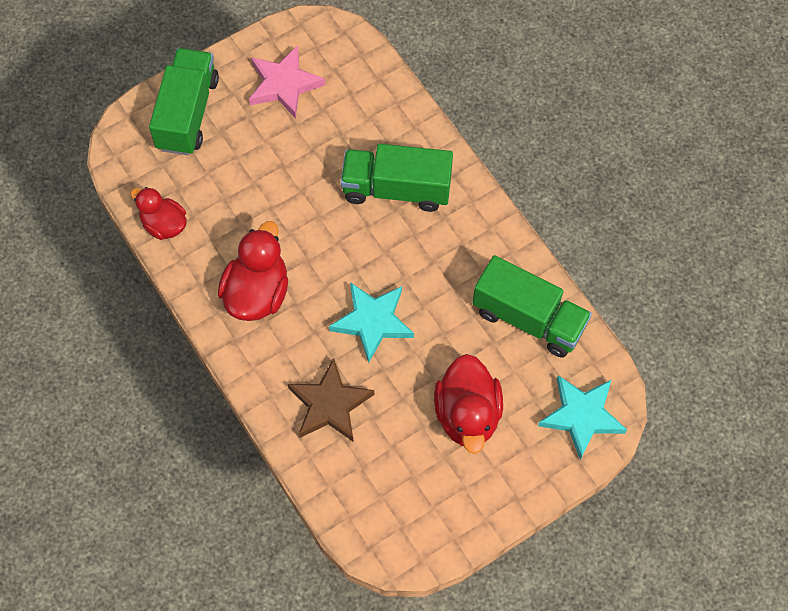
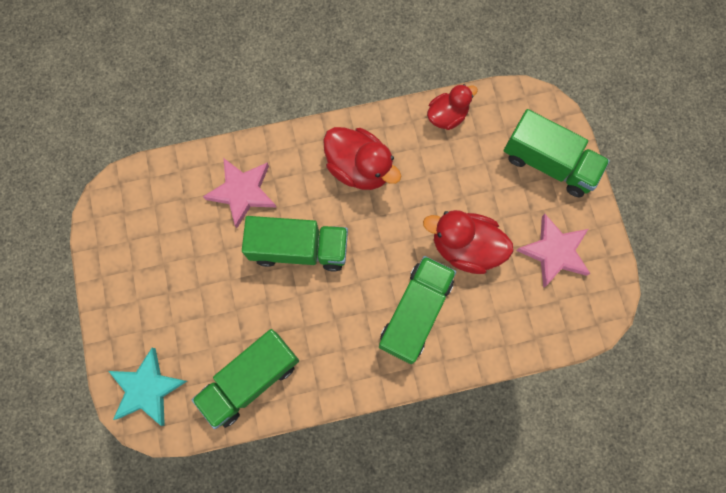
camera: 110 degrees right, 10 degrees up
brown star [288,358,374,442] -> pink star [203,158,276,228]
turquoise star [329,282,414,363] -> green truck [242,216,348,272]
red duck [434,354,503,454] -> red duck moved to [423,210,514,274]

